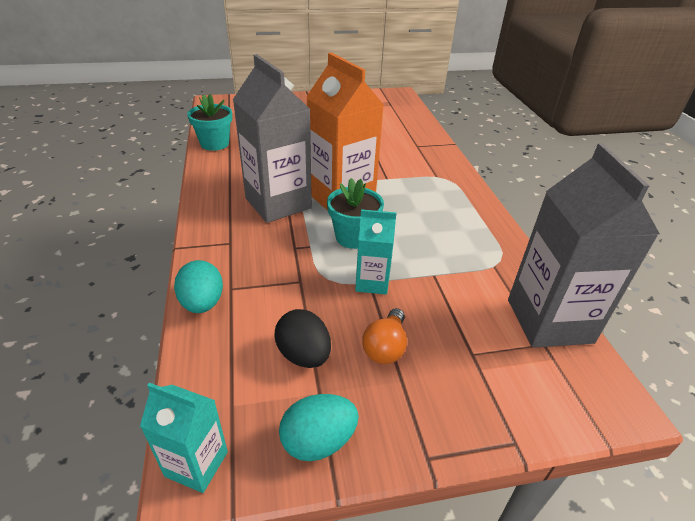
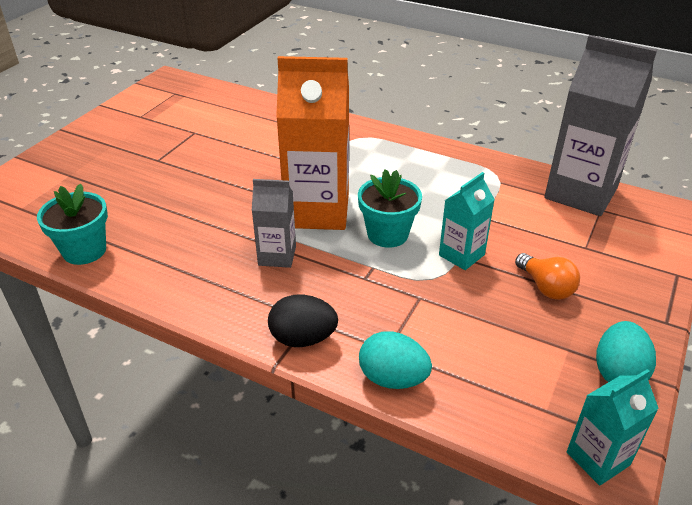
camera: 50 degrees left, 0 degrees up
grey carton [233,54,312,223] -> grey carton [252,179,296,268], size x0.52
black egg [275,309,331,368] -> black egg moved to [268,294,338,347]

